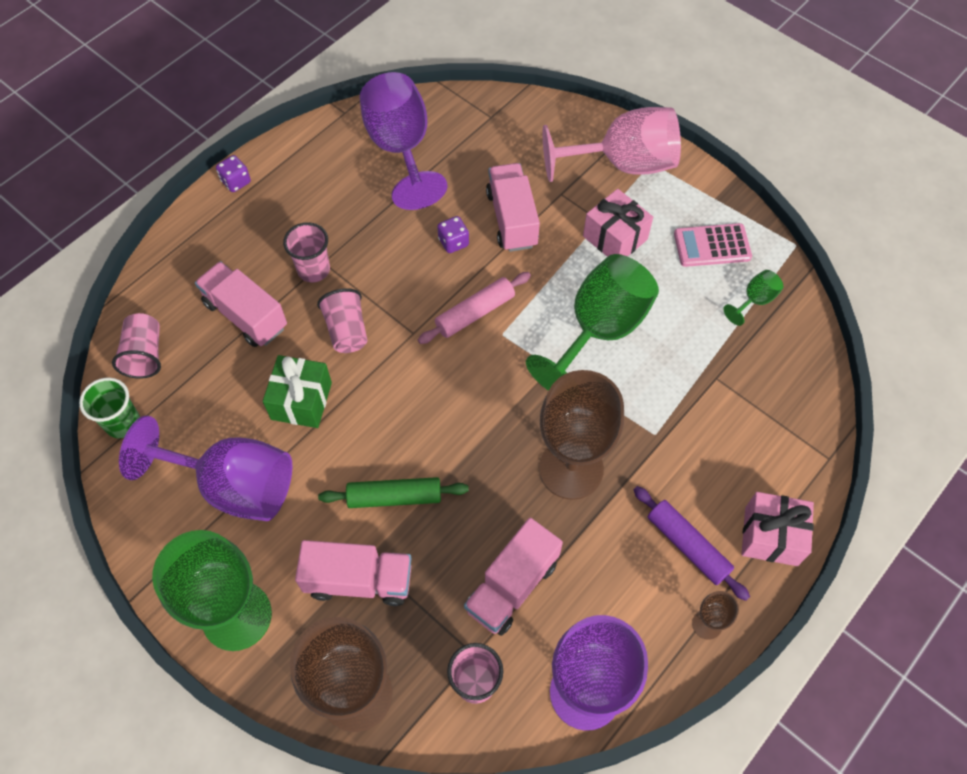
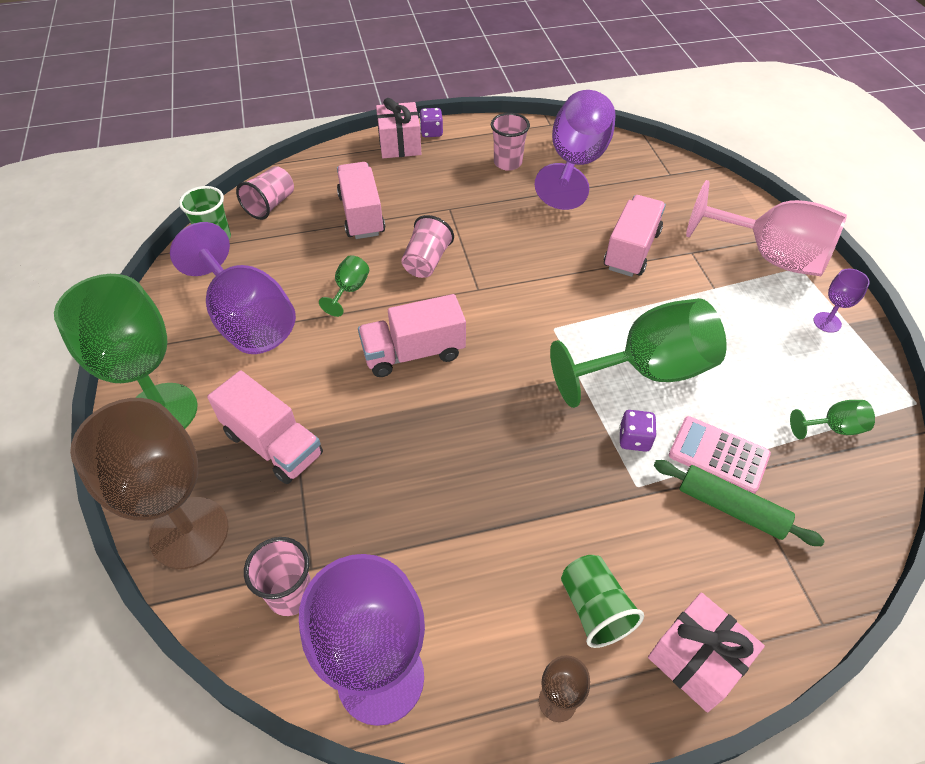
camera: 35 degrees right, 10 degrees down
green gift [263,355,332,428] -> green goblet [319,255,369,317]
pink cup [283,222,330,283] -> pink cup moved to [491,113,530,171]
green rolling pin [318,477,469,508] -> green rolling pin moved to [653,460,825,546]
pink rolling pin [418,272,531,344] -> none
purple dice [437,216,469,253] -> purple dice moved to [619,410,657,452]
pink truck [464,518,563,636] -> pink truck moved to [358,294,466,377]
brown goblet [539,370,624,500] -> none
pink gift [583,189,653,257] -> pink gift moved to [376,98,421,158]
purple rolling pin [634,486,750,601] -> green cup [561,555,644,648]
pink calculator [674,223,752,267] -> pink calculator moved to [669,416,771,494]
none -> purple goblet [813,269,870,333]

